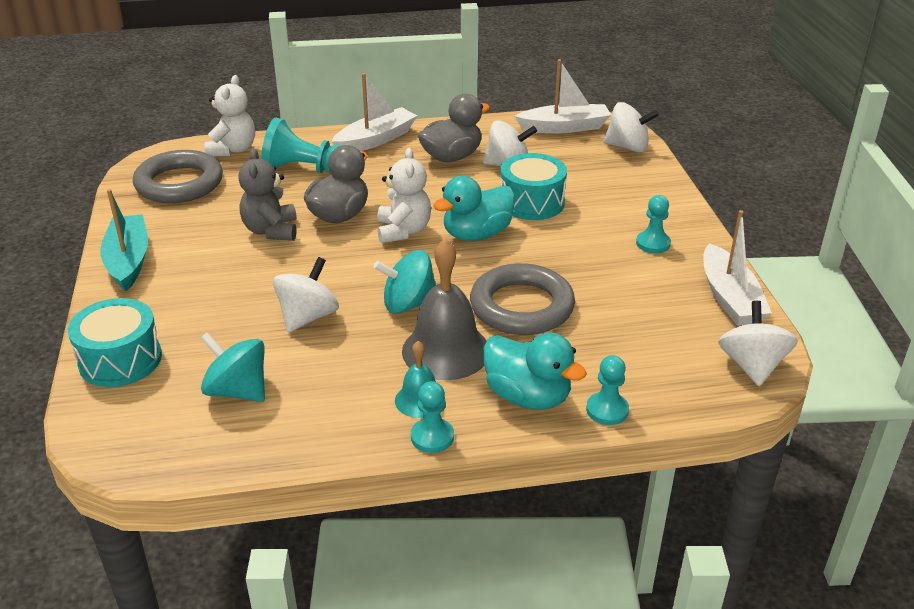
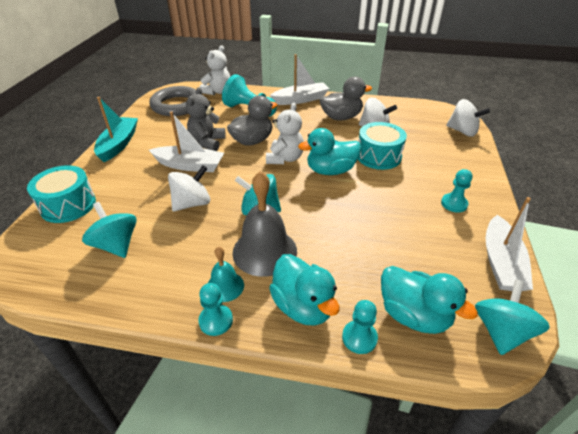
camera: 20 degrees right, 5 degrees up
grey ring [470,263,575,335] -> none
white boat [515,59,611,134] -> white boat moved to [149,111,224,172]
white spinning top [718,301,798,386] -> turquoise spinning top [475,280,550,355]
none -> turquoise duck [381,266,478,334]

